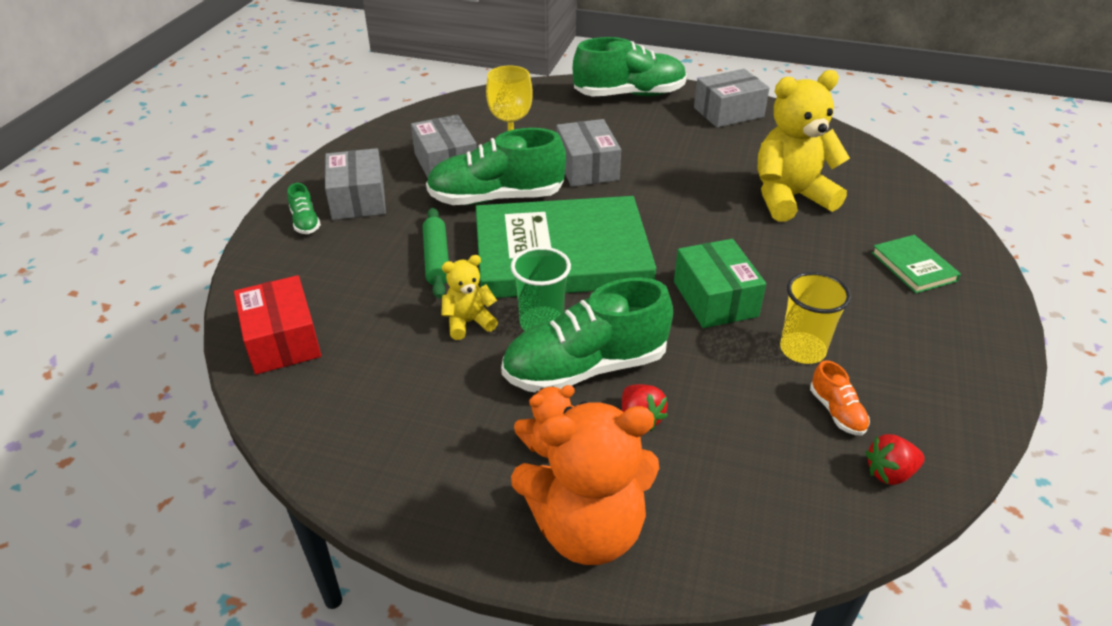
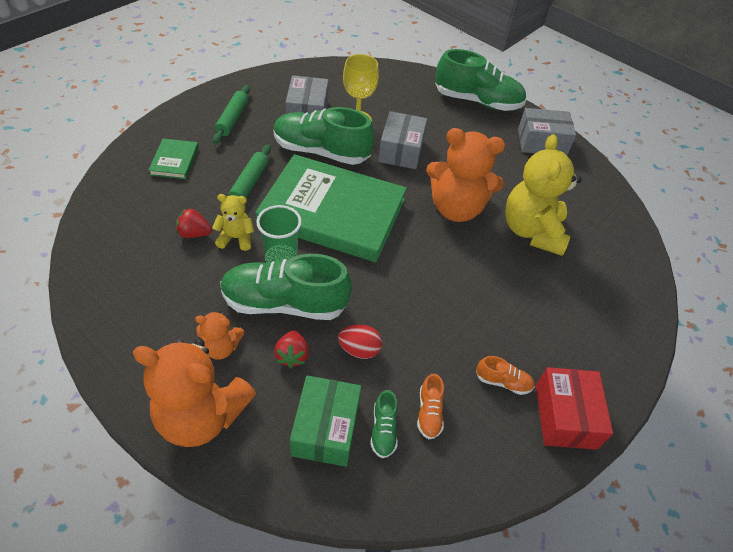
camera: 20 degrees right, 10 degrees up
red box [234,275,321,374] -> red box moved to [536,367,613,450]
green shoe [288,183,321,234] -> green shoe moved to [370,390,398,458]
grey box [325,148,386,220] -> green rolling pin [213,85,250,144]
green box [674,239,766,328] -> green box moved to [290,375,362,467]
yellow teddy bear [758,70,850,222] -> yellow teddy bear turned 90 degrees counterclockwise [505,134,582,256]
yellow cup [780,272,851,364] -> none
red strawberry [866,434,925,485] -> red strawberry moved to [176,208,212,238]
green book [871,235,961,293] -> green book moved to [148,138,199,179]
none -> red egg [338,325,382,359]
none -> orange teddy bear [426,128,505,222]
none -> orange shoe [476,356,535,395]

